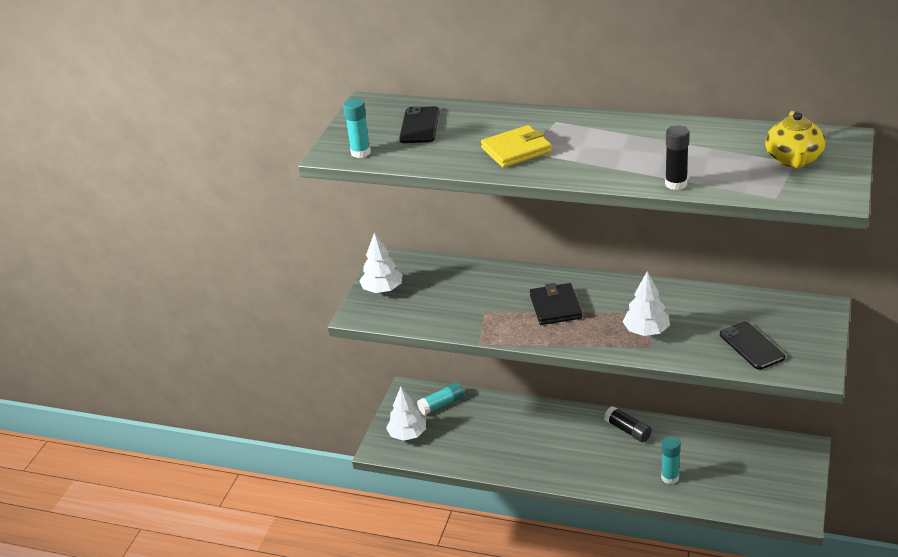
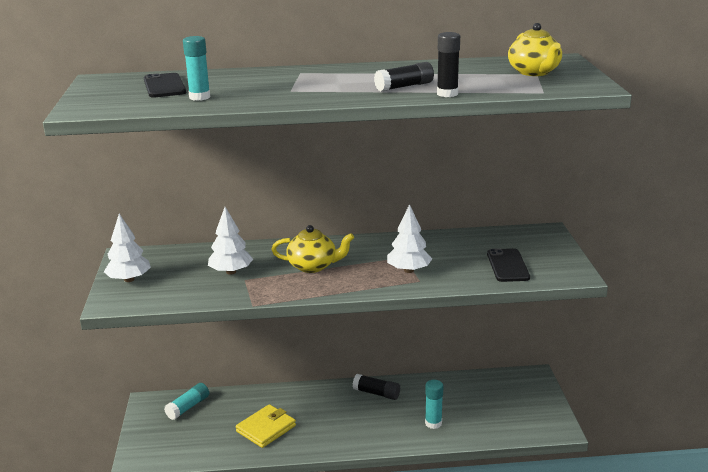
camera: 25 degrees left, 10 degrees down
turquoise glue stick [343,98,371,158] -> turquoise glue stick moved to [183,36,210,101]
white tree [386,387,426,441] -> white tree moved to [208,207,253,275]
yellow wallet [481,125,552,168] -> yellow wallet moved to [236,404,296,448]
black wallet [530,283,582,325] -> yellow teapot [271,225,354,273]
black phone [720,322,785,370] -> black phone turned 45 degrees clockwise [487,248,530,282]
none -> black glue stick [374,62,434,91]

